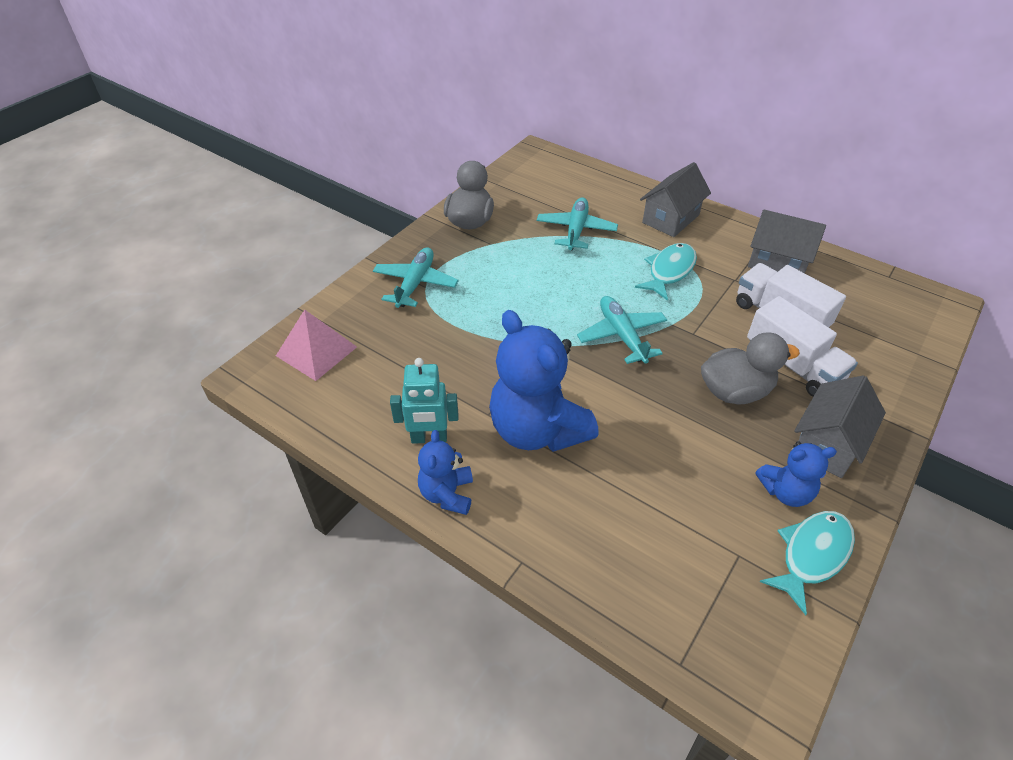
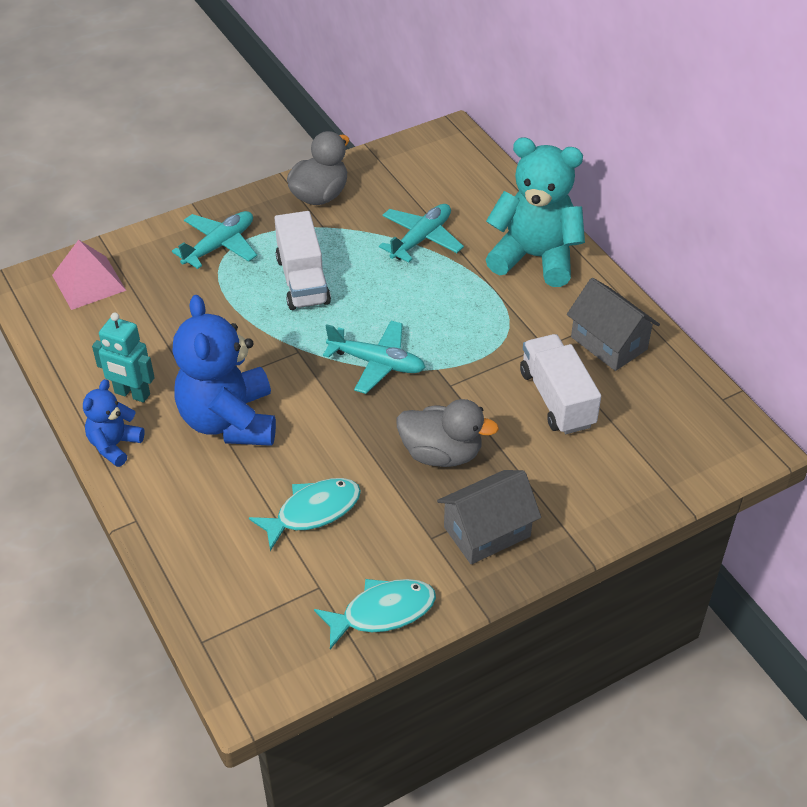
camera: 25 degrees right, 0 degrees up
turquoise plane [577,296,667,364] -> turquoise plane turned 105 degrees clockwise [323,321,426,394]
turquoise fish [635,243,697,301] -> turquoise fish moved to [249,478,361,551]
grey house [640,162,711,237] -> turquoise teddy bear [485,137,585,287]
white truck [747,296,858,397] -> white truck moved to [274,211,331,310]
blue teddy bear [755,441,837,507] -> none

